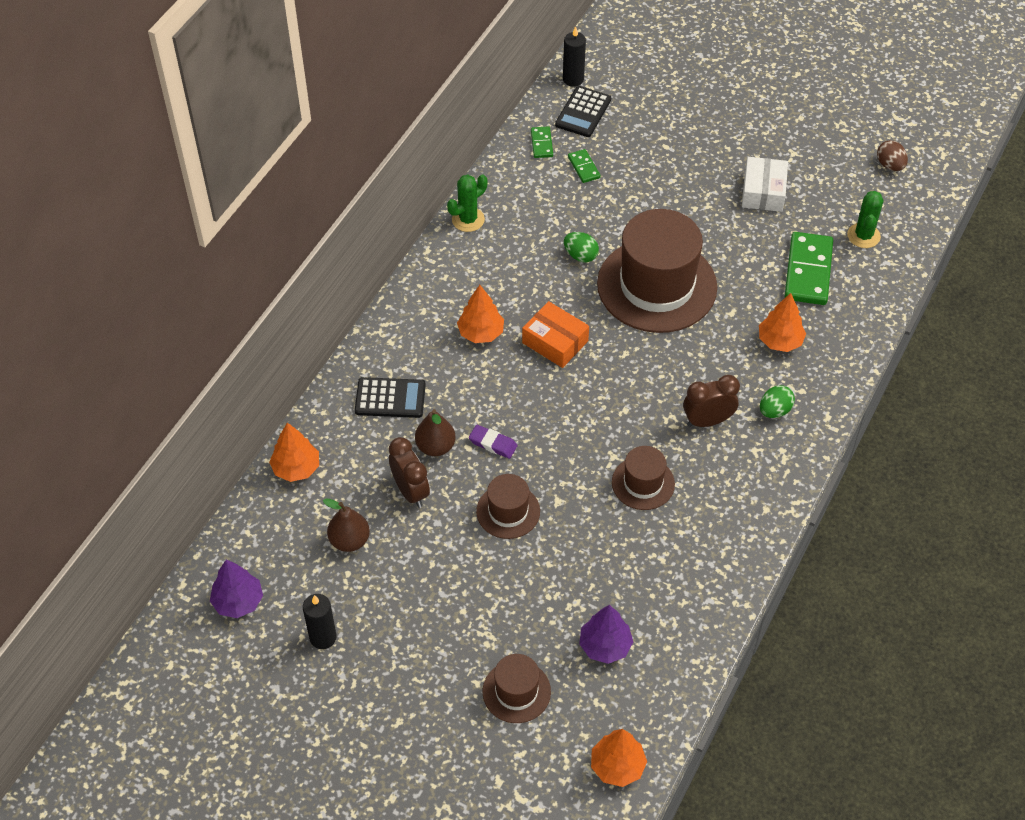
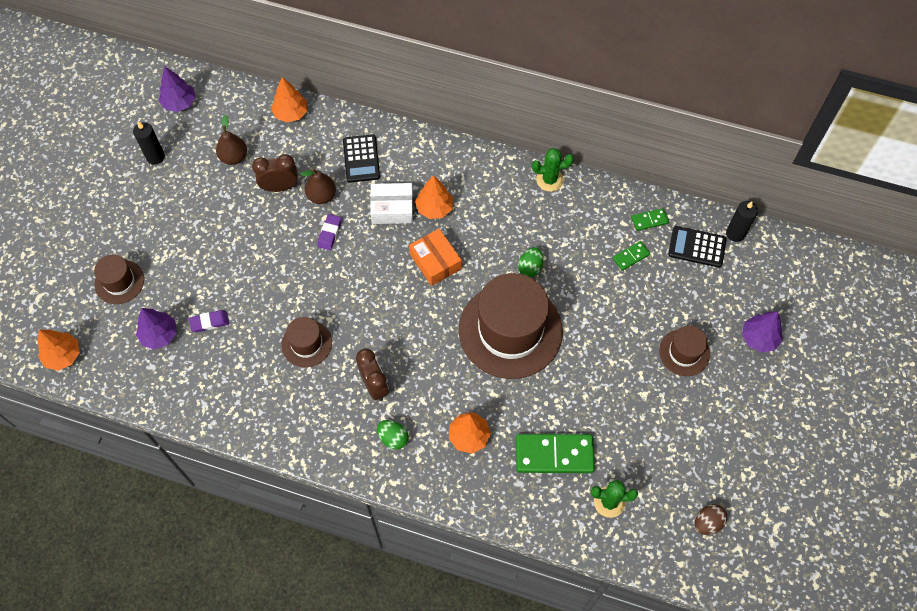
camera: 80 degrees right, 10 degrees up
brown clock [389,437,430,508] -> brown clock turned 150 degrees counterclockwise [252,154,298,192]
green cactus [447,174,487,232] -> green cactus turned 45 degrees counterclockwise [532,148,574,192]
brown hat [476,474,540,539] -> brown hat moved to [659,326,710,376]
orange box [522,301,589,368] -> orange box turned 60 degrees counterclockwise [409,228,462,286]
white box [742,157,788,212] -> white box moved to [370,183,413,224]
none -> purple eraser [189,310,229,332]
none -> purple tree [742,311,783,353]

